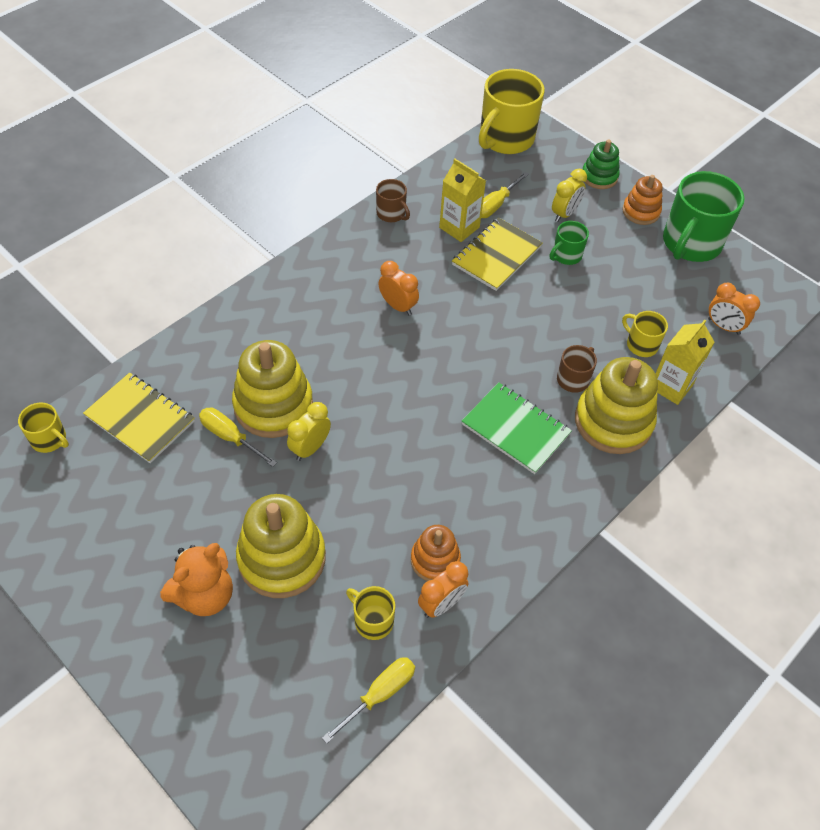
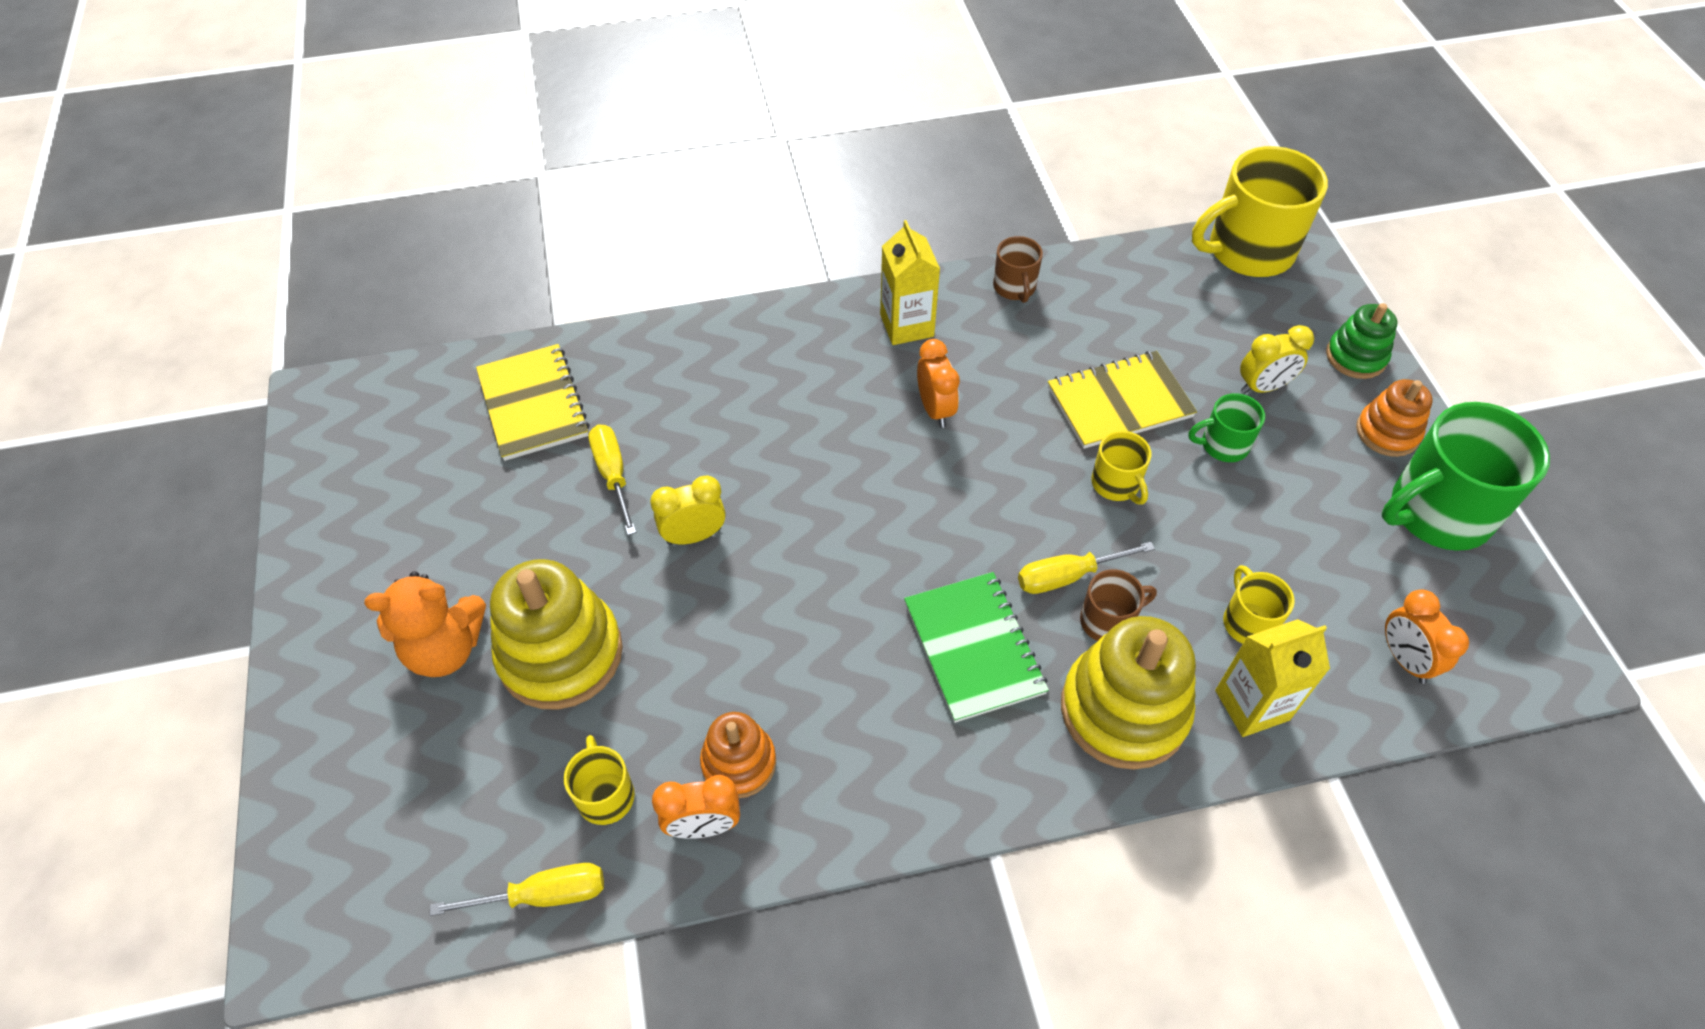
camera: 35 degrees right, 0 degrees up
yellow mug [18,403,69,453] -> yellow mug moved to [1091,431,1152,505]
yellow stacking toy [232,340,313,438] -> none
yellow carton [439,159,486,242] -> yellow carton moved to [880,220,940,345]
yellow screwdriver [481,172,529,218] -> yellow screwdriver moved to [1018,542,1155,594]

